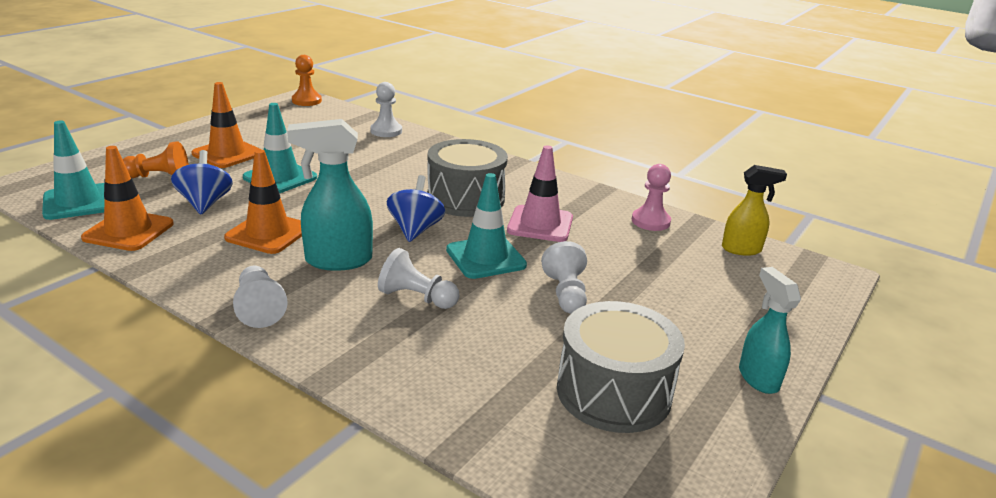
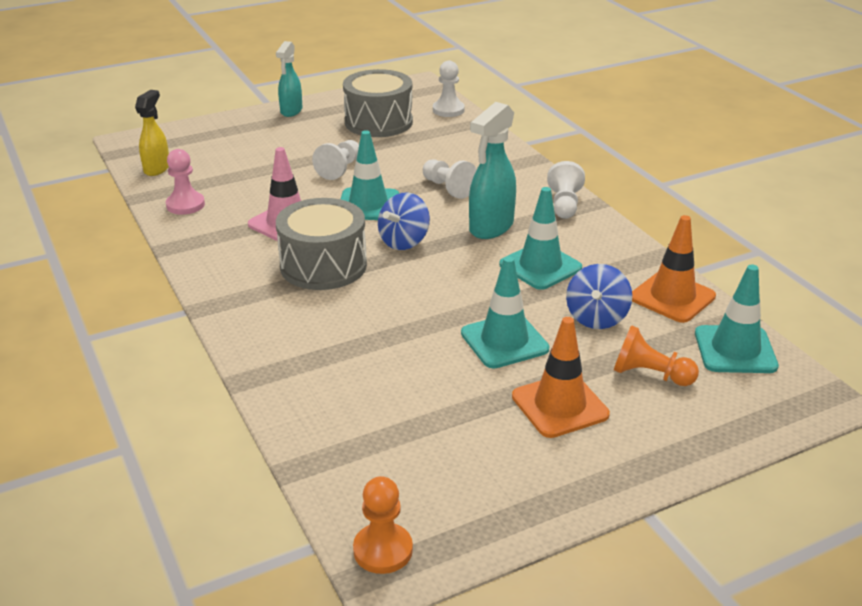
camera: 150 degrees left, 5 degrees up
orange traffic cone [224,149,302,254] -> turquoise traffic cone [499,187,582,290]
turquoise spray bottle [287,119,373,271] -> turquoise spray bottle turned 105 degrees clockwise [469,102,516,239]
white pawn [370,82,402,137] -> white pawn moved to [433,61,465,117]
yellow spray bottle [722,165,787,256] -> yellow spray bottle turned 75 degrees clockwise [135,90,169,176]

